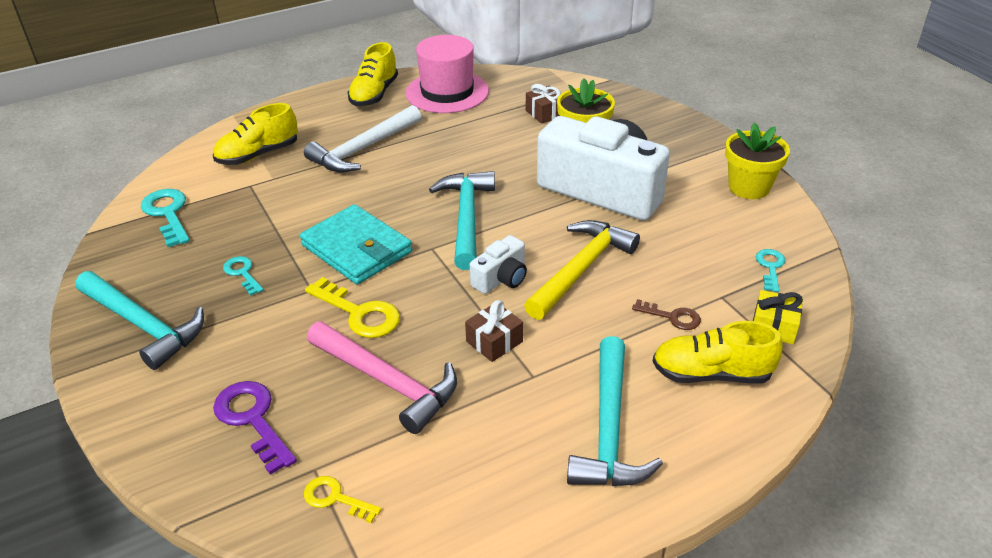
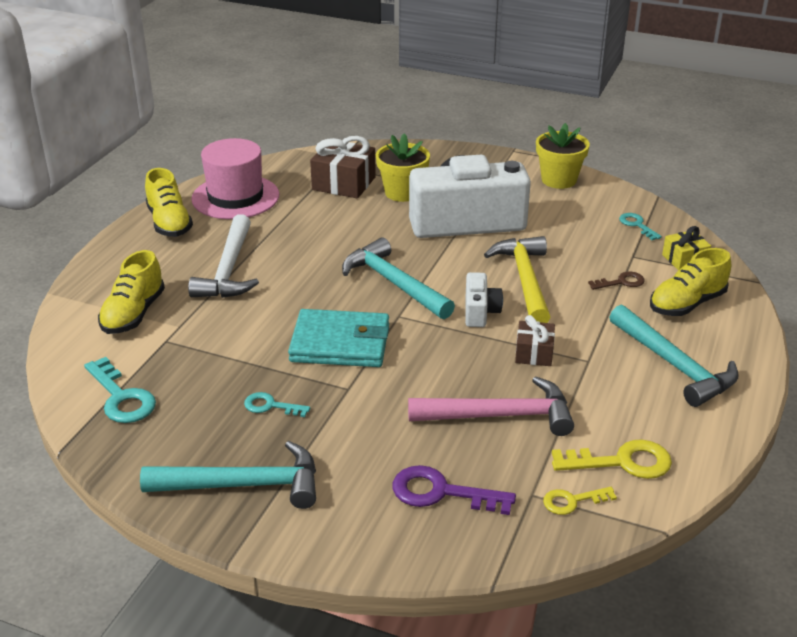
camera: 40 degrees left, 5 degrees down
turquoise key [141,189,190,247] -> turquoise key turned 150 degrees counterclockwise [84,357,156,423]
yellow key [305,277,400,338] -> yellow key moved to [552,439,672,479]
brown gift [526,84,561,124] -> brown gift [310,136,376,198], size x1.67

